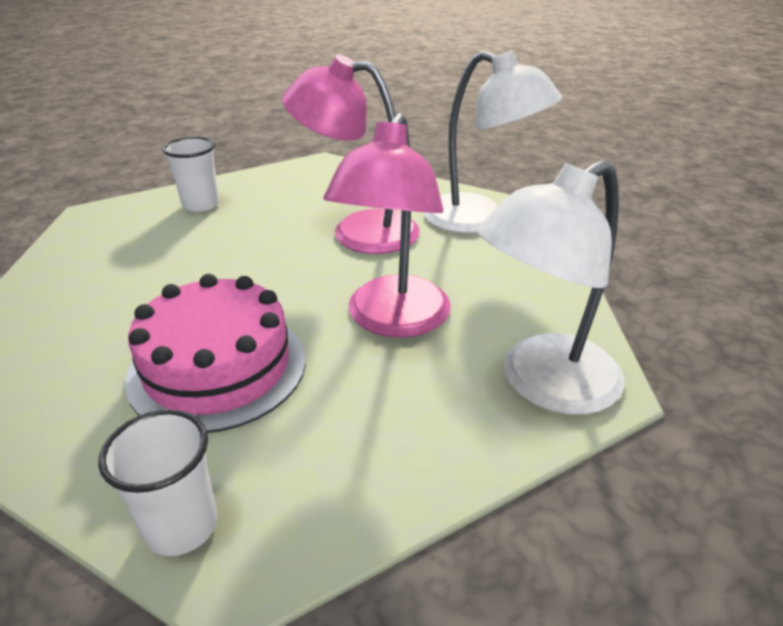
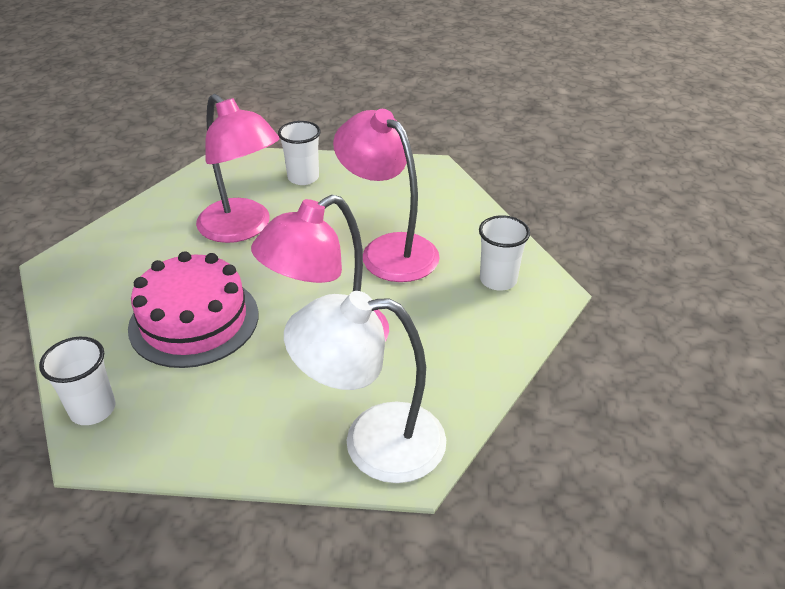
camera: 35 degrees right, 5 degrees up
white lamp [423,51,562,233] -> white cup [479,215,530,291]
none -> pink lamp [196,94,279,243]

